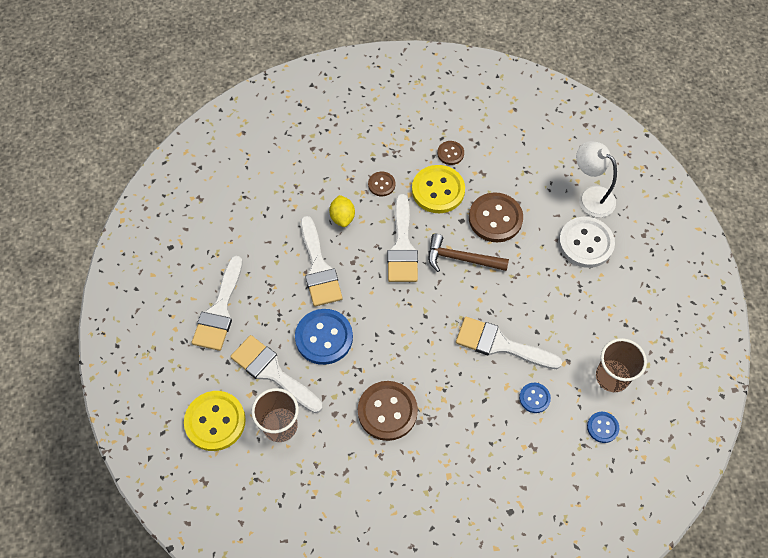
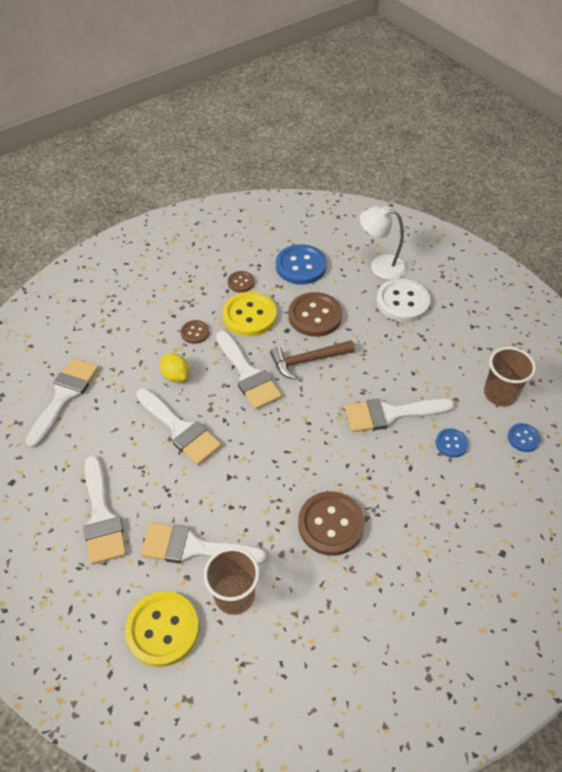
camera: 30 degrees left, 10 degrees down
blue button [295,309,353,365] -> blue button moved to [276,244,327,285]
none -> white brush [26,358,99,448]

